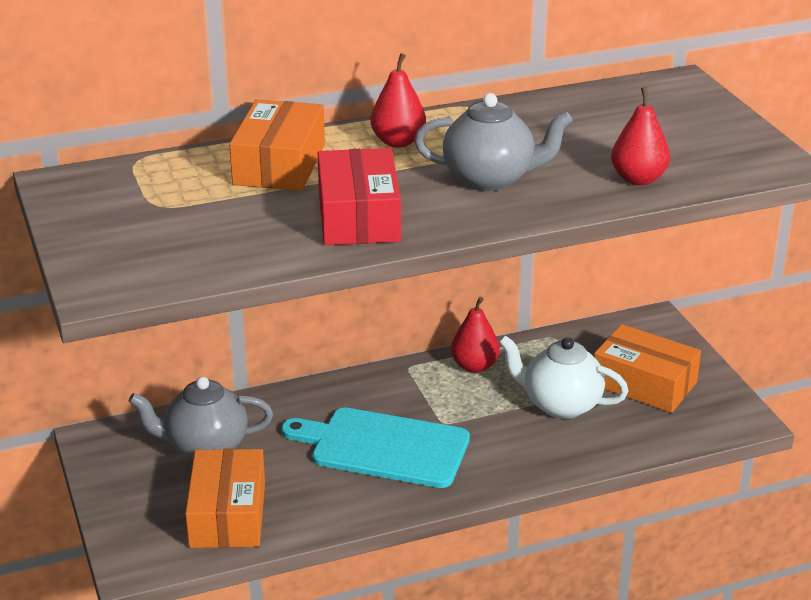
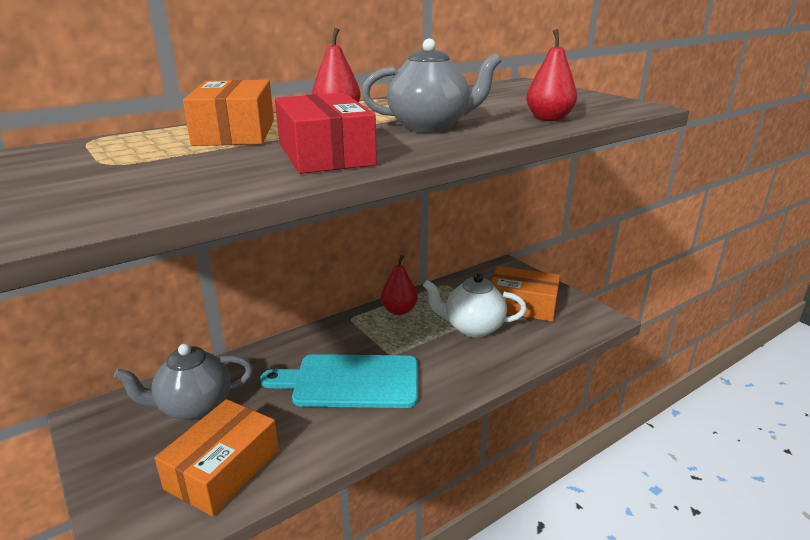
camera: 15 degrees left, 5 degrees down
orange box [185,449,265,548] -> orange box turned 45 degrees clockwise [154,399,279,516]

